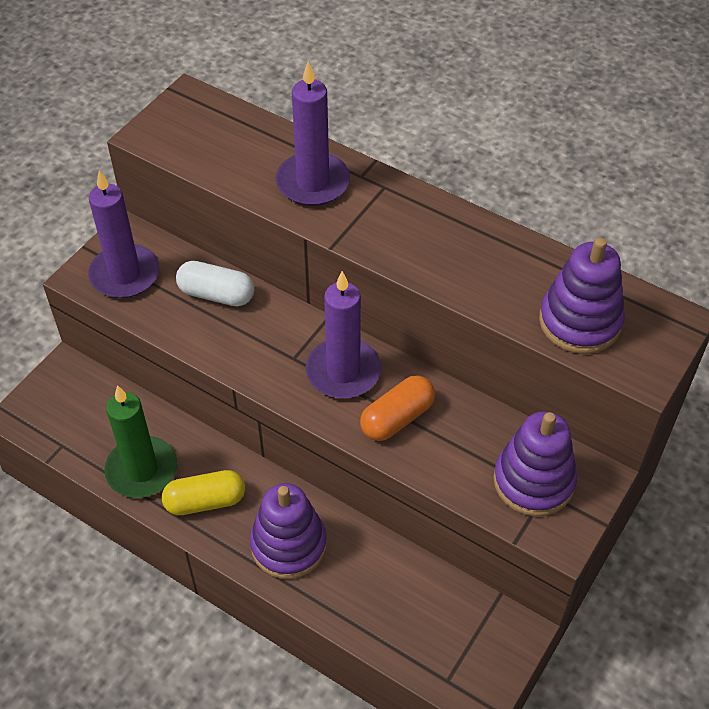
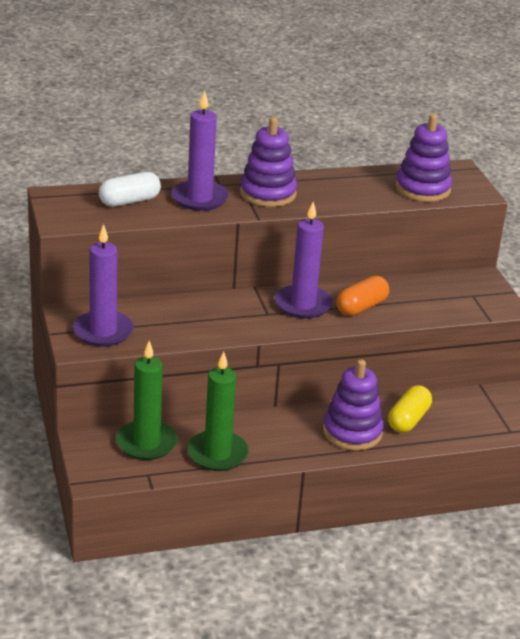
camera: 50 degrees left, 20 degrees down
yellow capsule [162,470,245,515] -> yellow capsule moved to [388,385,432,433]
white capsule [176,261,254,306] -> white capsule moved to [99,172,161,207]
orange capsule [360,375,435,441] -> orange capsule turned 45 degrees clockwise [336,276,389,316]
purple stacking toy [493,411,577,517] -> purple stacking toy moved to [240,117,297,207]
none -> green candle [116,341,178,460]

